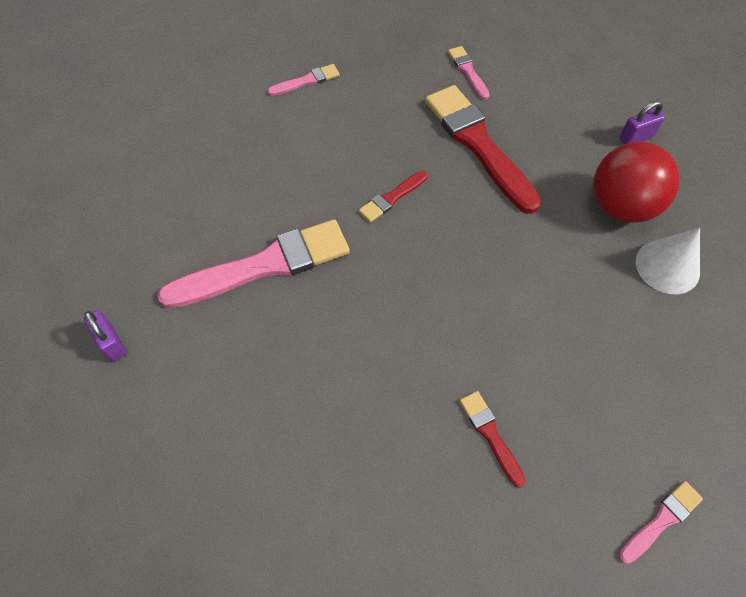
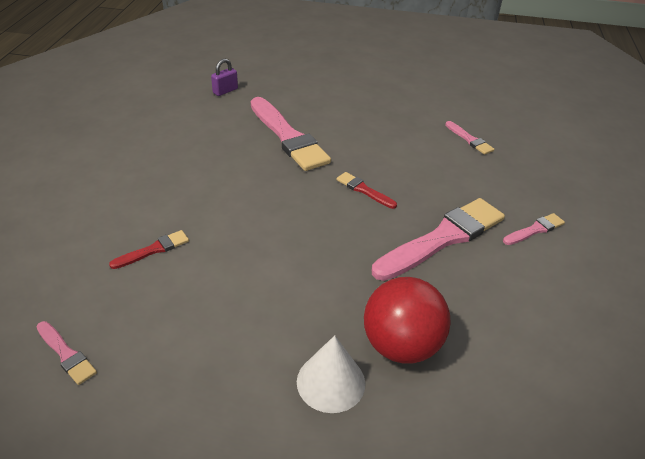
camera: 80 degrees right, 20 degrees down
red brush [425,85,541,214] -> pink brush [372,198,505,281]
purple padlock [619,101,665,144] -> none

